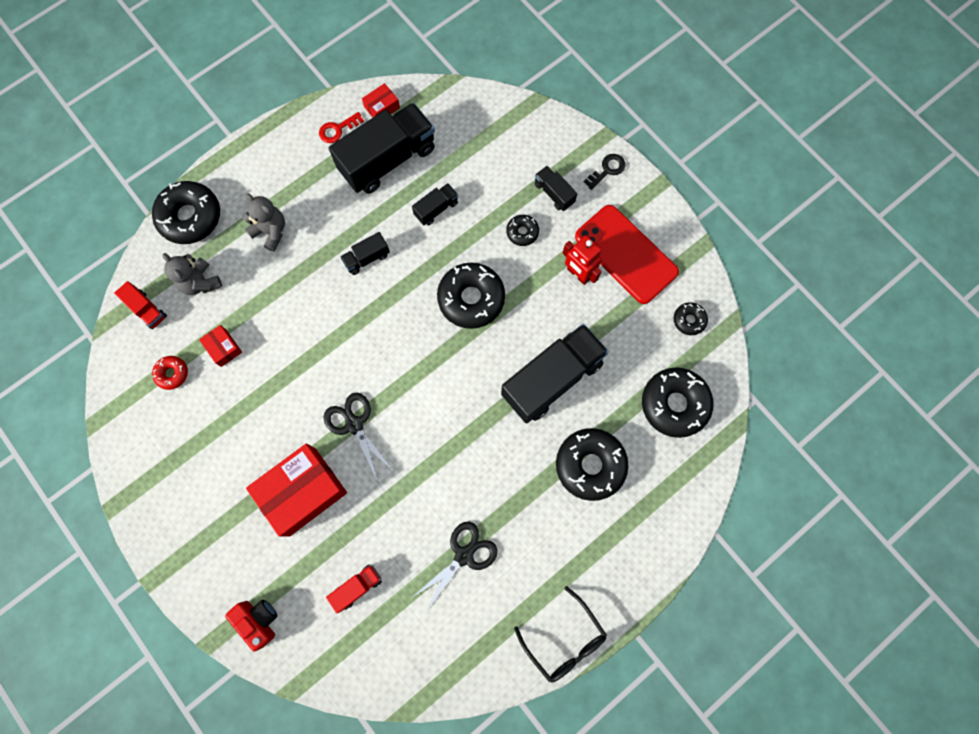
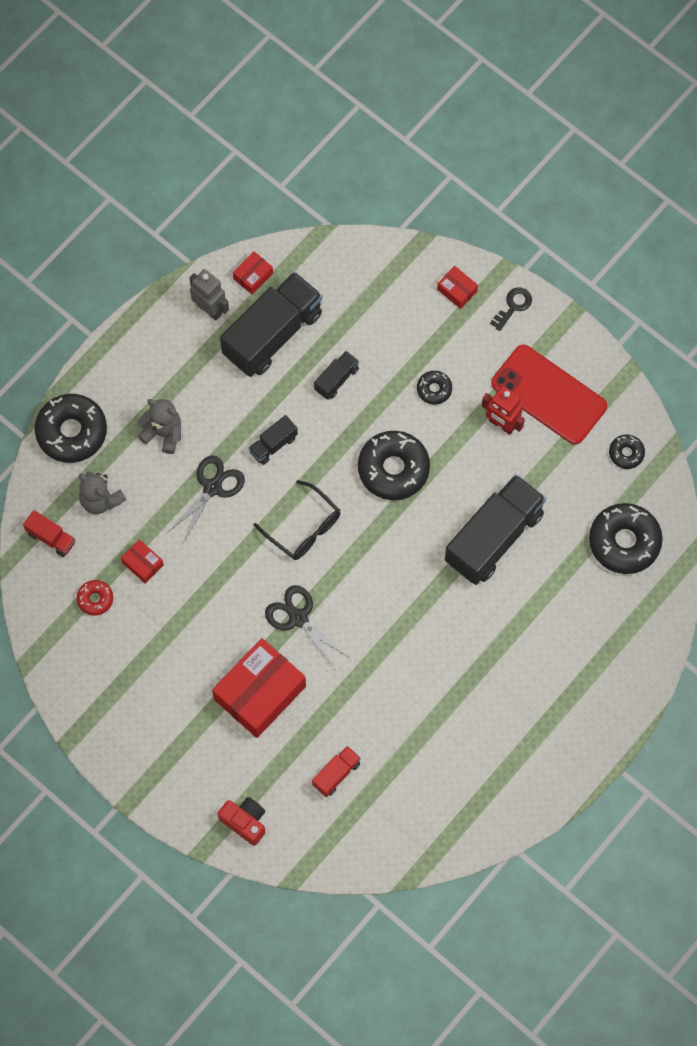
camera: 10 degrees left, 5 degrees down
red key [319,112,364,143] -> grey robot [189,269,229,320]
black scissors [411,522,498,612] -> black scissors moved to [167,456,245,544]
black glasses [514,586,607,682] -> black glasses moved to [254,480,341,560]
black truck [534,166,577,211] -> none
black donut [556,428,628,501] -> none
none -> red box [437,266,478,309]

